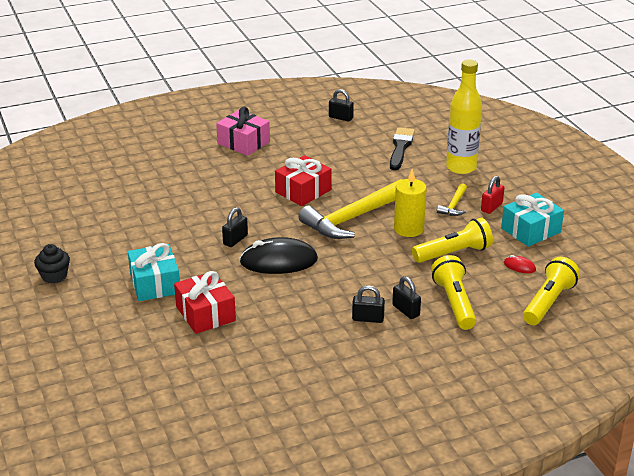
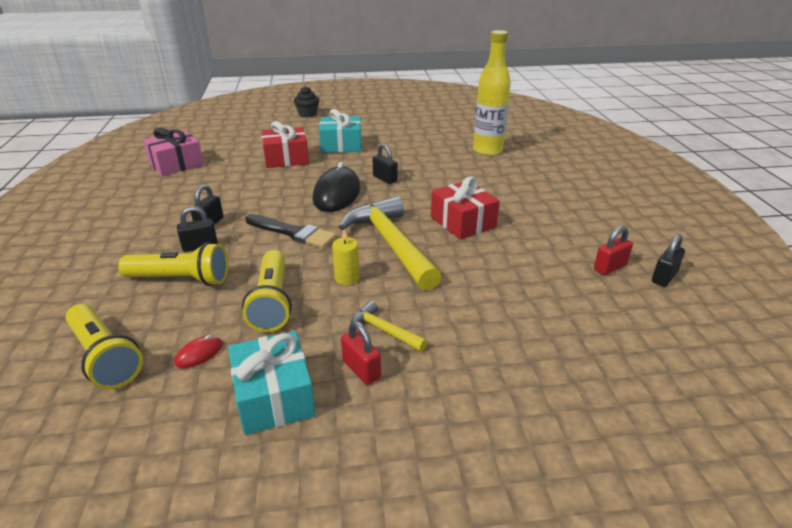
camera: 105 degrees right, 0 degrees up
black cupcake [34,244,70,284] -> black cupcake moved to [294,86,320,117]
pink gift [216,107,270,156] -> pink gift moved to [143,127,204,176]
black brush [390,127,415,170] -> black brush moved to [246,214,336,248]
yellow candle [394,169,427,237] -> yellow candle [332,230,359,285], size x0.62
yellow bottle [446,59,482,174] -> yellow bottle moved to [473,30,511,156]
none -> red padlock [594,226,633,275]

